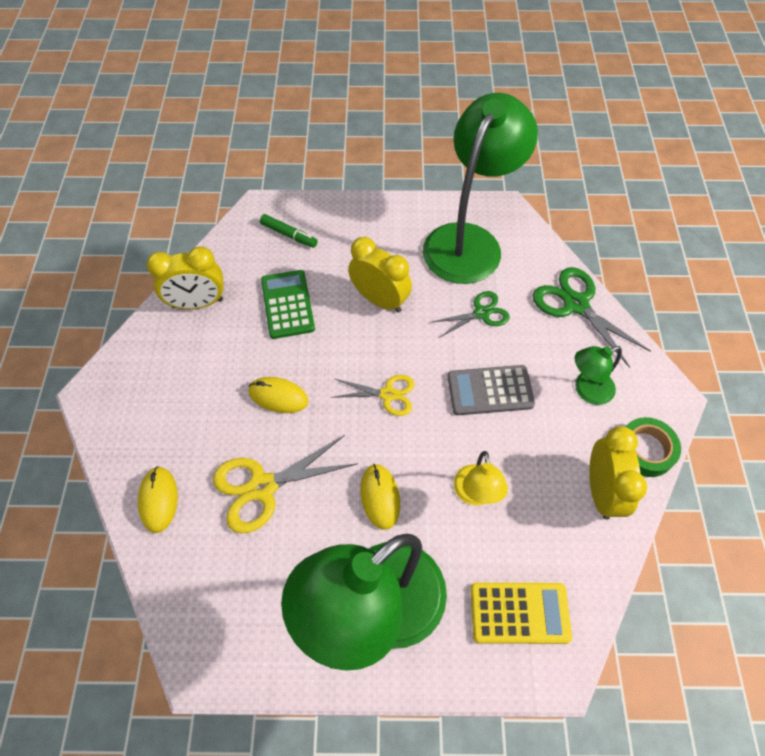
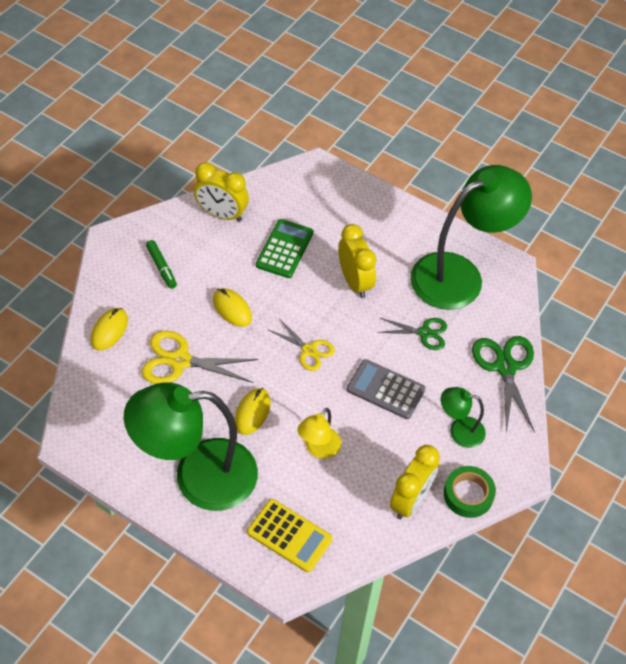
camera: 30 degrees right, 5 degrees down
green marker [260,214,318,248] -> green marker moved to [146,240,177,289]

